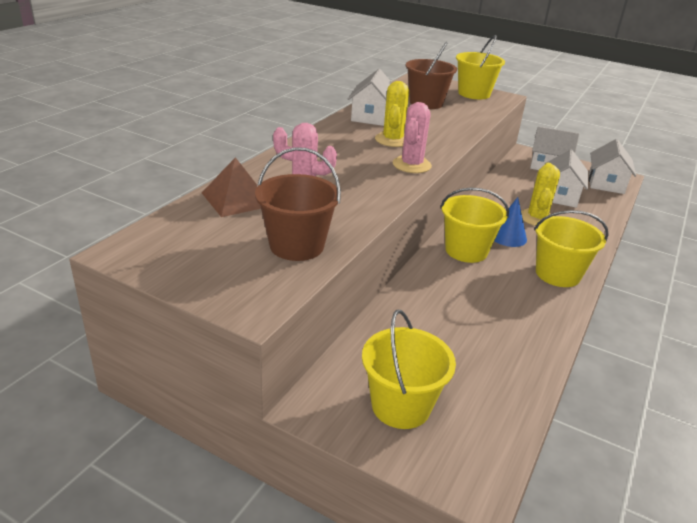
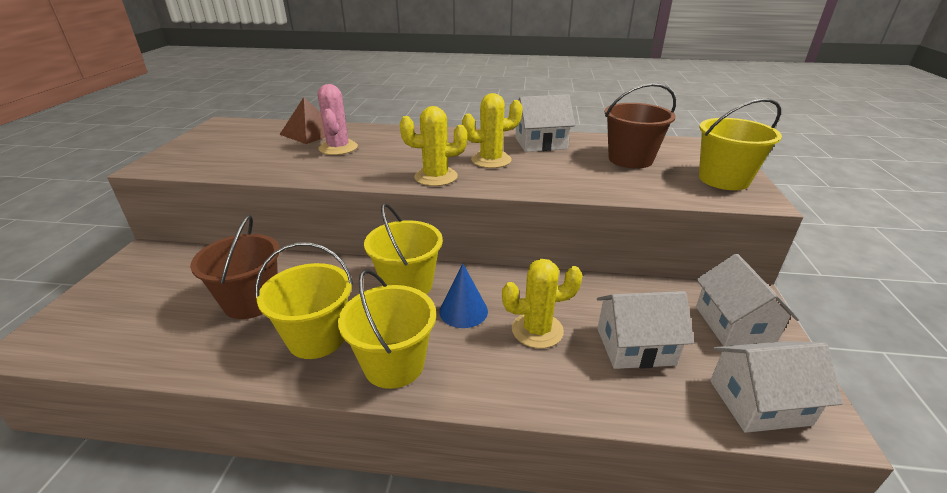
camera: 70 degrees right, 0 degrees up
brown bucket [255,147,341,261] -> brown bucket moved to [190,215,279,319]
yellow bucket [362,310,456,429] -> yellow bucket moved to [255,242,353,359]
pink cactus [393,102,432,173] -> yellow cactus [400,106,467,186]

